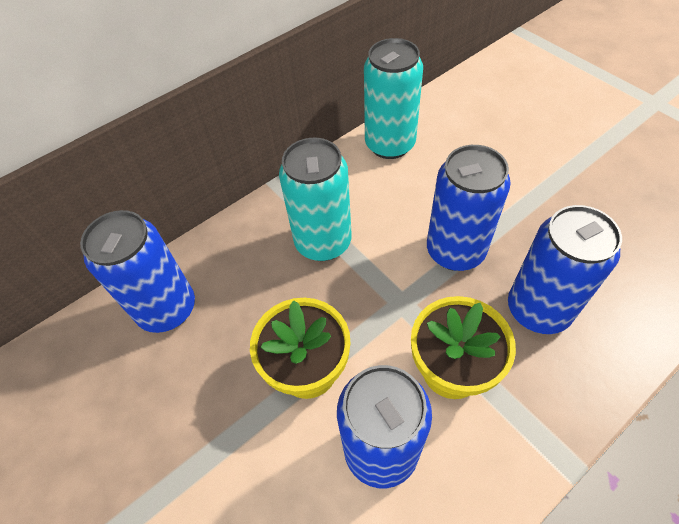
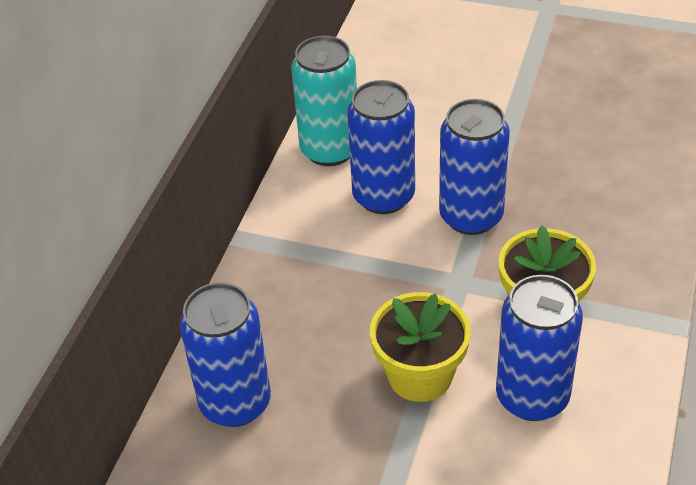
camera: 35 degrees left, 10 degrees down
turquoise can [279,138,352,261] -> none
blue can [508,205,622,334] -> blue can moved to [347,80,415,214]

